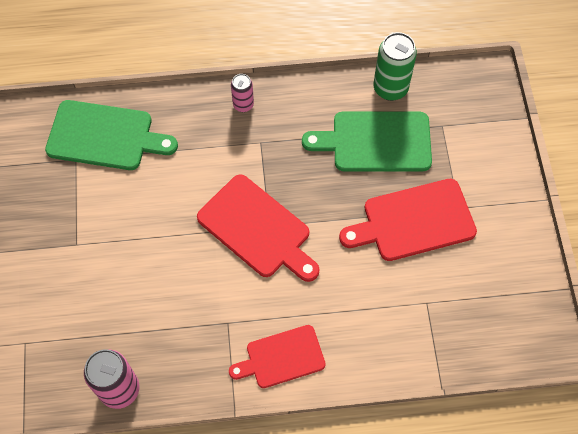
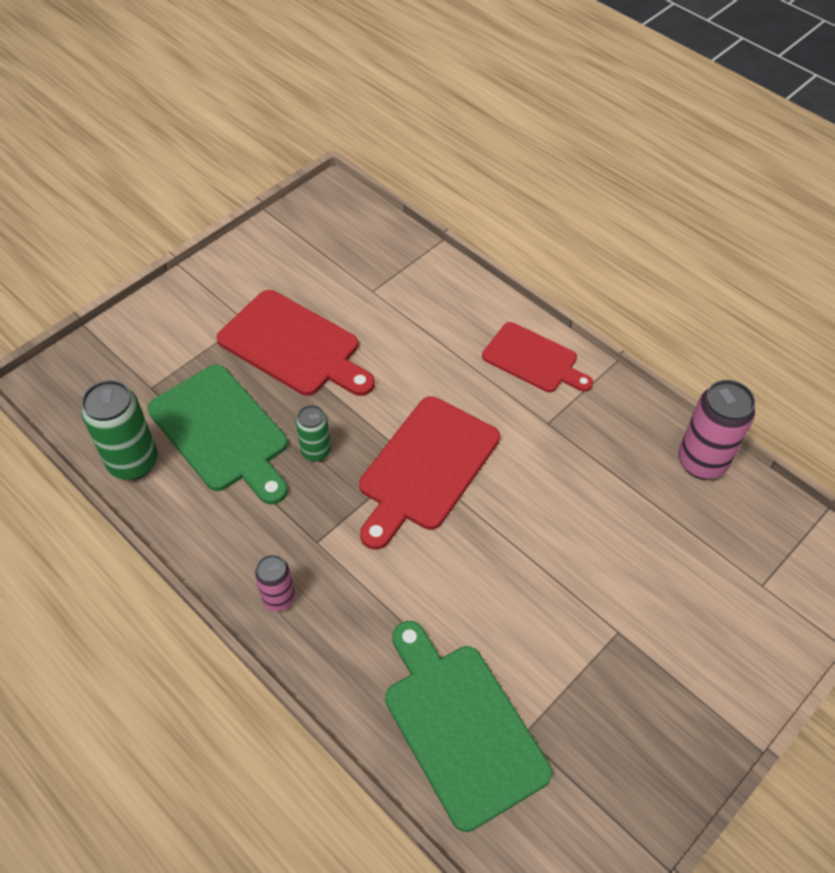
camera: 130 degrees left, 10 degrees down
red cutting board [197,174,319,282] -> red cutting board turned 150 degrees counterclockwise [359,396,500,550]
none -> green can [296,405,331,462]

